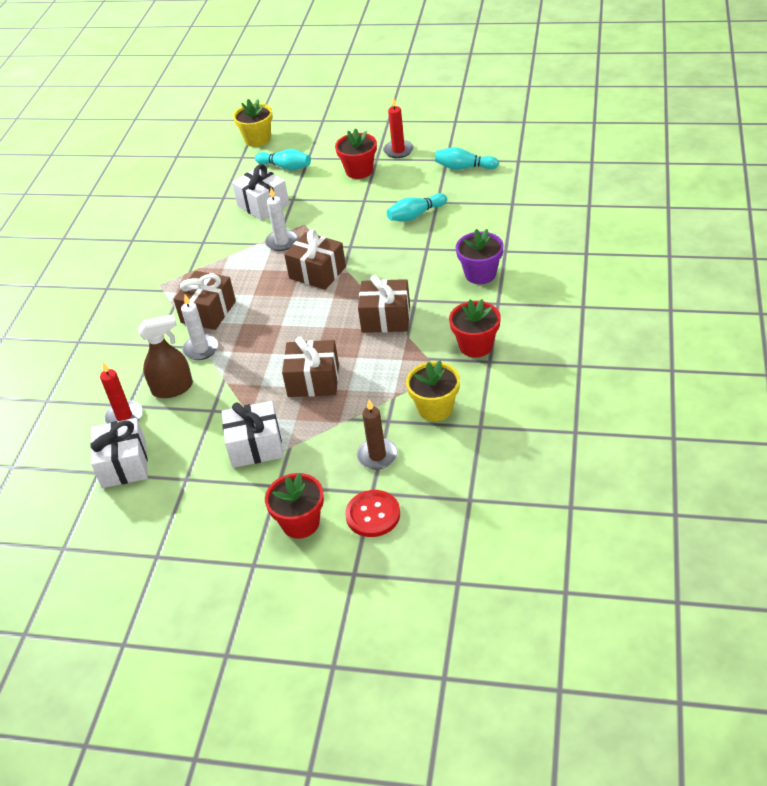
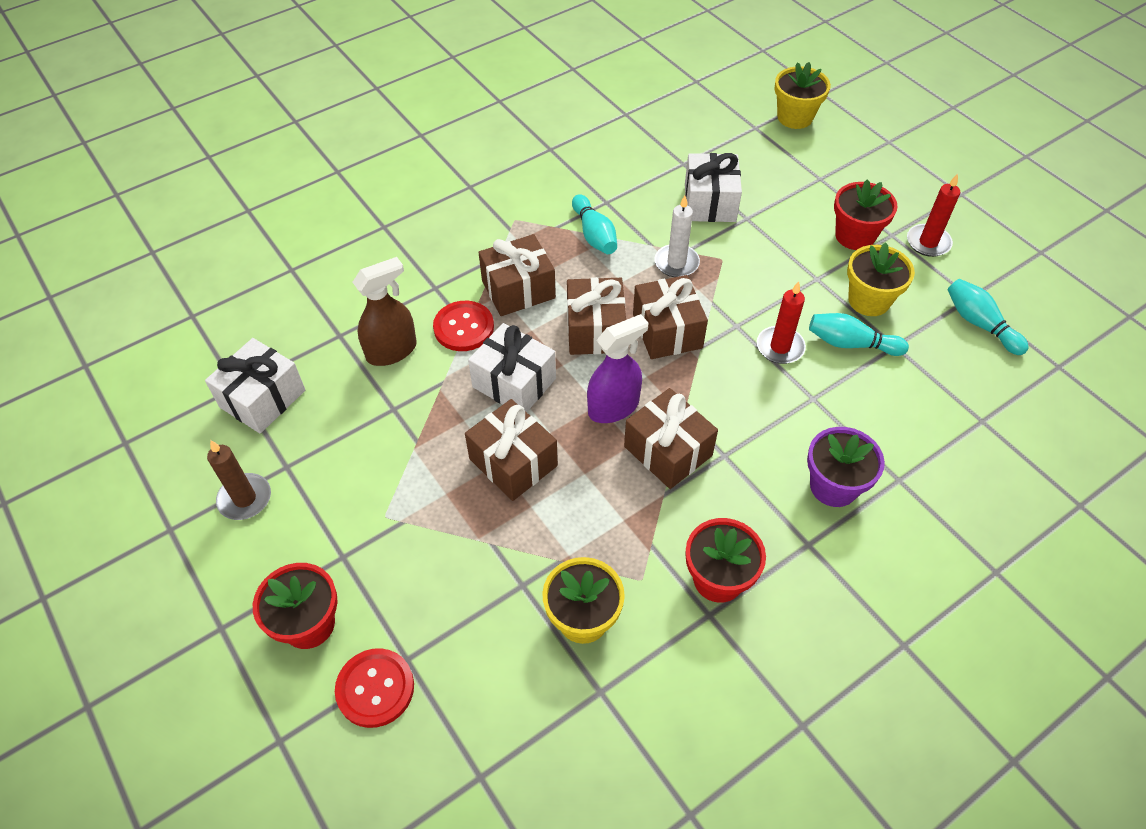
camera: 40 degrees right, 10 degrees up
red candle [100,362,143,424] -> red candle moved to [757,281,806,364]
brown spray bottle [138,314,193,398] -> brown spray bottle turned 60 degrees counterclockwise [353,257,417,366]
white candle [181,295,218,360] -> red button [433,301,494,351]
white gift [222,401,284,468] -> white gift moved to [468,323,556,412]
turquoise bowling pin [255,149,311,171] -> turquoise bowling pin moved to [572,194,617,254]
brown candle [357,400,398,470] -> brown candle moved to [207,440,271,520]
none -> brown gift [567,277,626,355]
none -> purple spray bottle [587,314,649,423]
none -> yellow flower pot [847,242,915,316]

